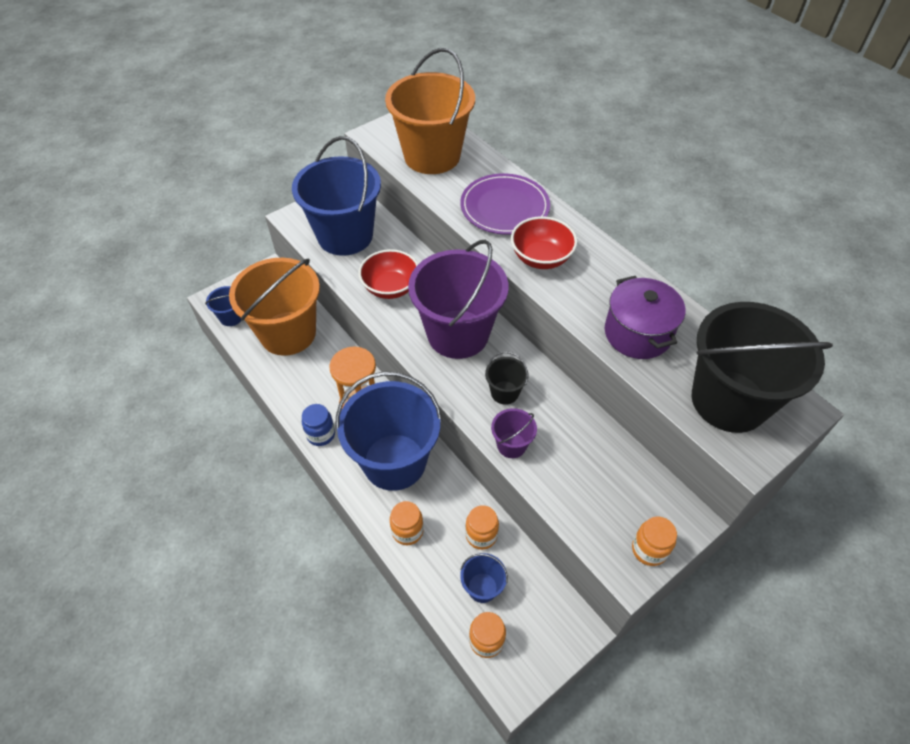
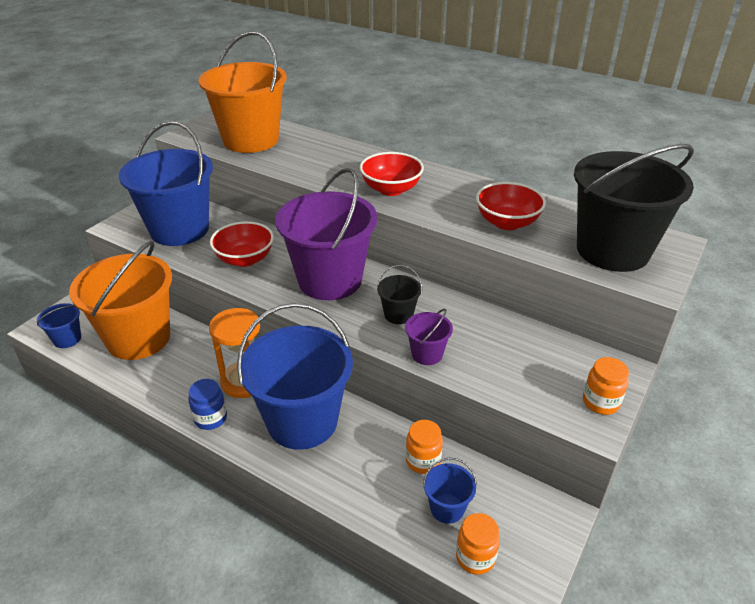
camera: 20 degrees left, 15 degrees down
orange jar [390,501,424,545] -> none
purple plate [460,173,550,235] -> none
purple pot [605,276,685,359] -> red bowl [476,182,546,230]

